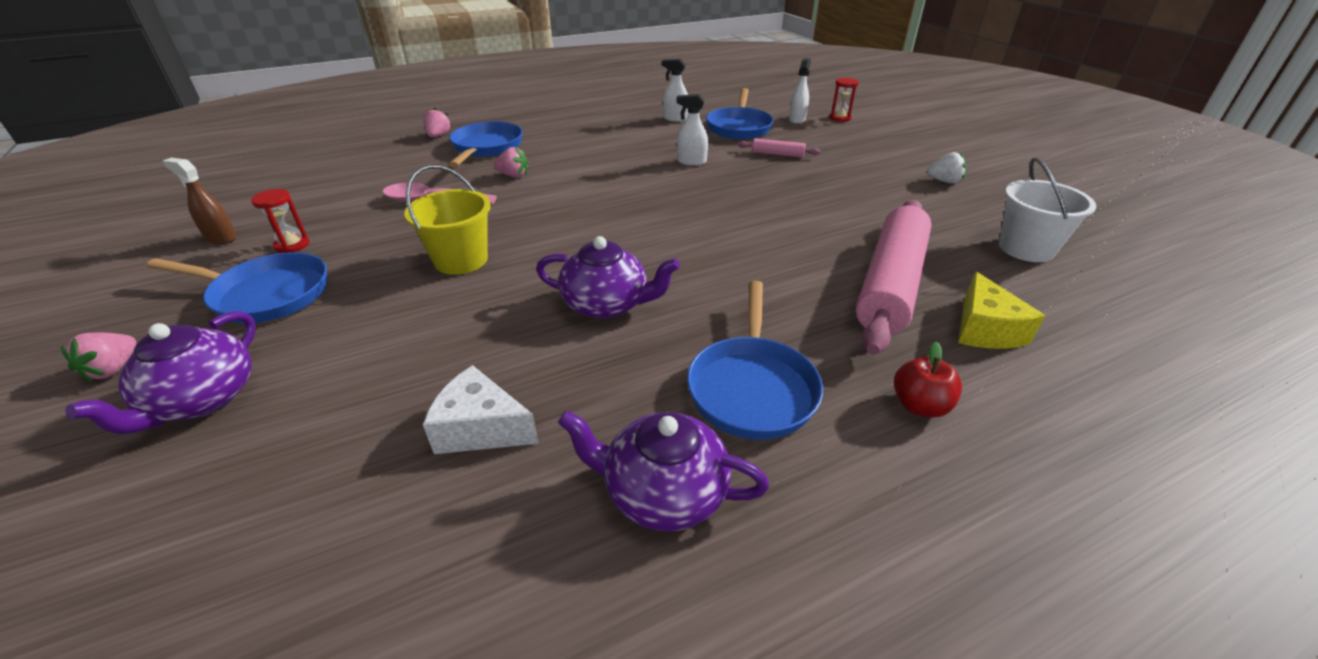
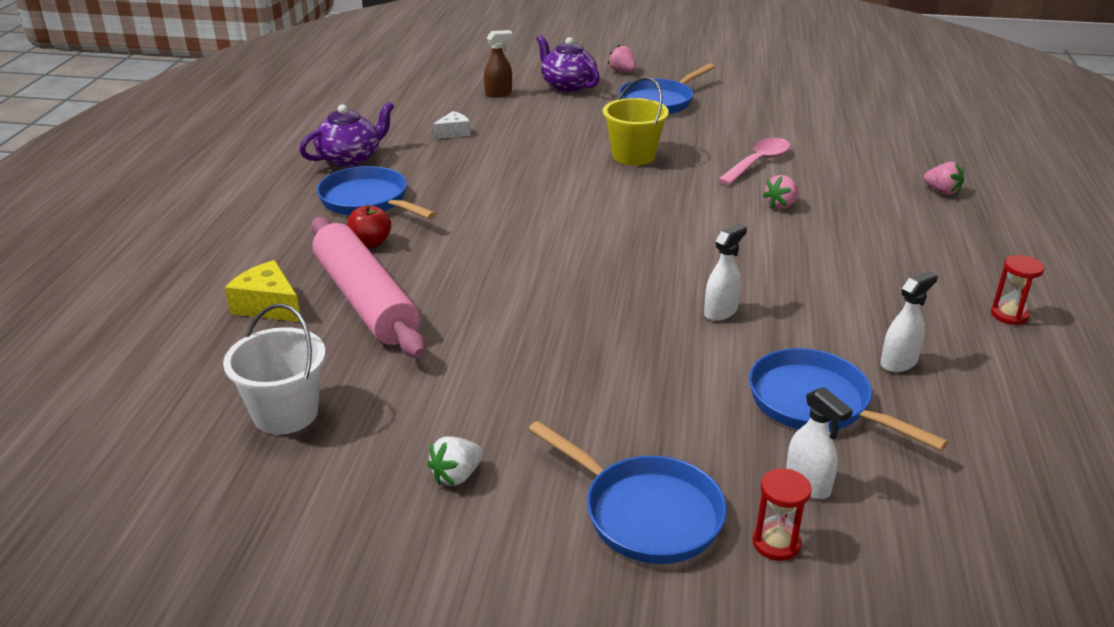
camera: 125 degrees right, 5 degrees down
brown spray bottle [163,158,237,244] -> brown spray bottle moved to [484,30,512,97]
red hourglass [251,189,310,253] -> red hourglass moved to [991,255,1044,325]
white cheese [423,365,539,454] -> white cheese [432,111,470,139], size x0.66
blue pan [449,121,523,167] -> blue pan moved to [528,421,727,564]
purple teapot [536,236,680,319] -> none
pink rolling pin [738,138,820,157] -> none
red apple [894,341,962,418] -> red apple moved to [347,205,391,248]

